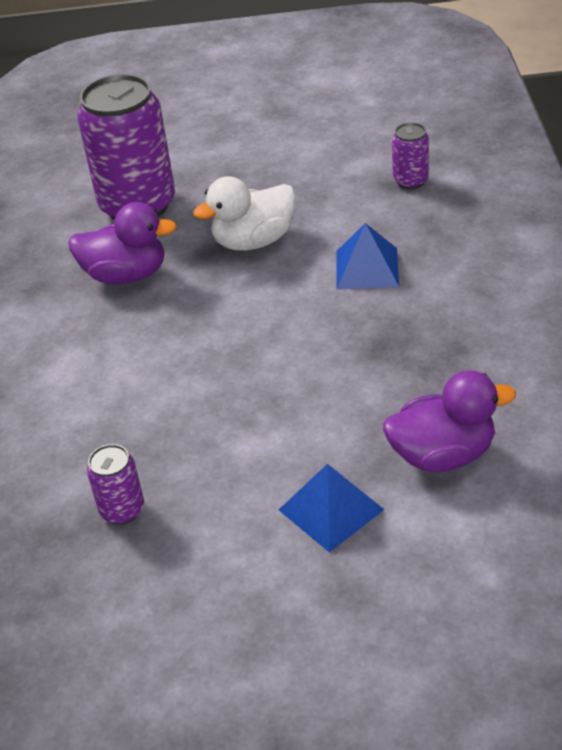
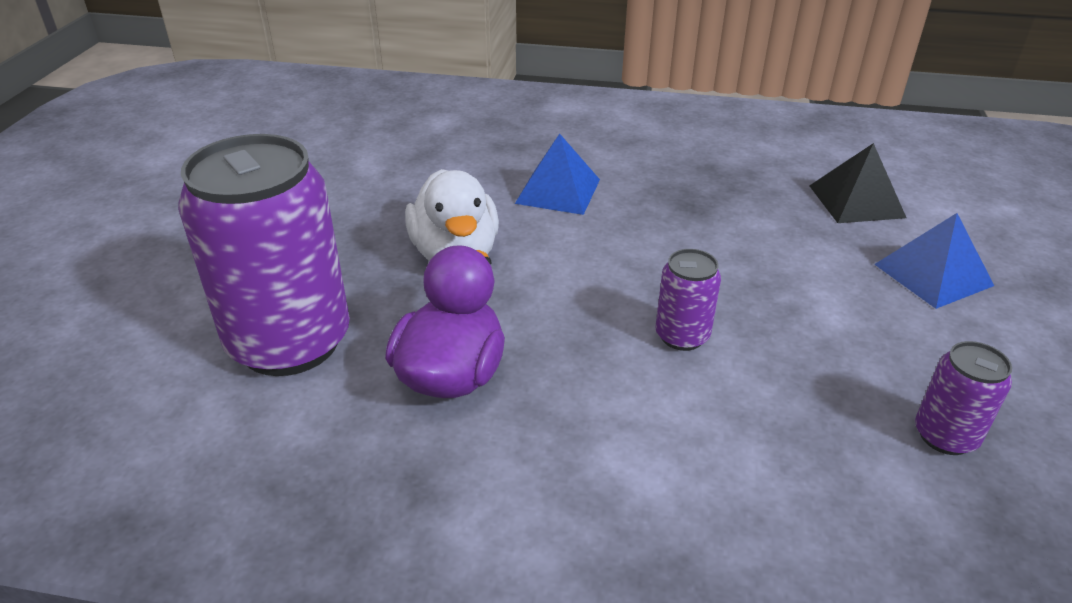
camera: 80 degrees left, 5 degrees down
purple duck [383,370,516,472] -> black pyramid [810,143,906,223]
purple can [392,122,429,189] -> purple can moved to [655,249,721,351]

